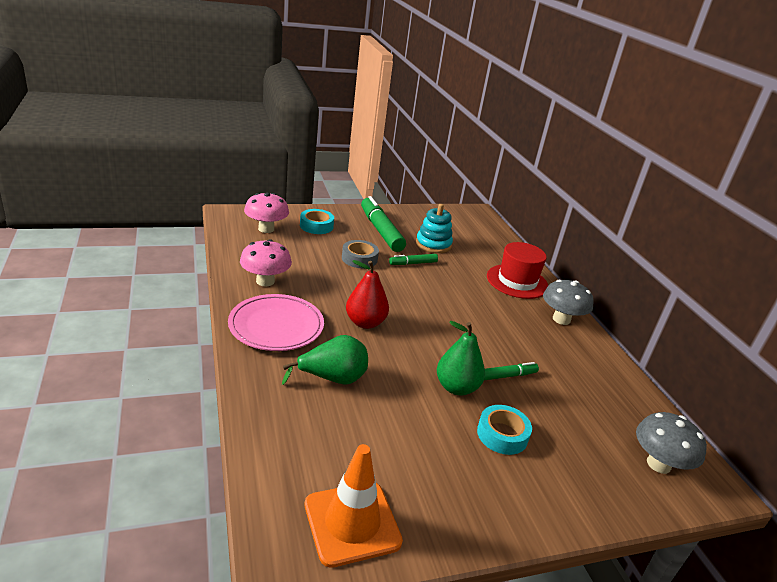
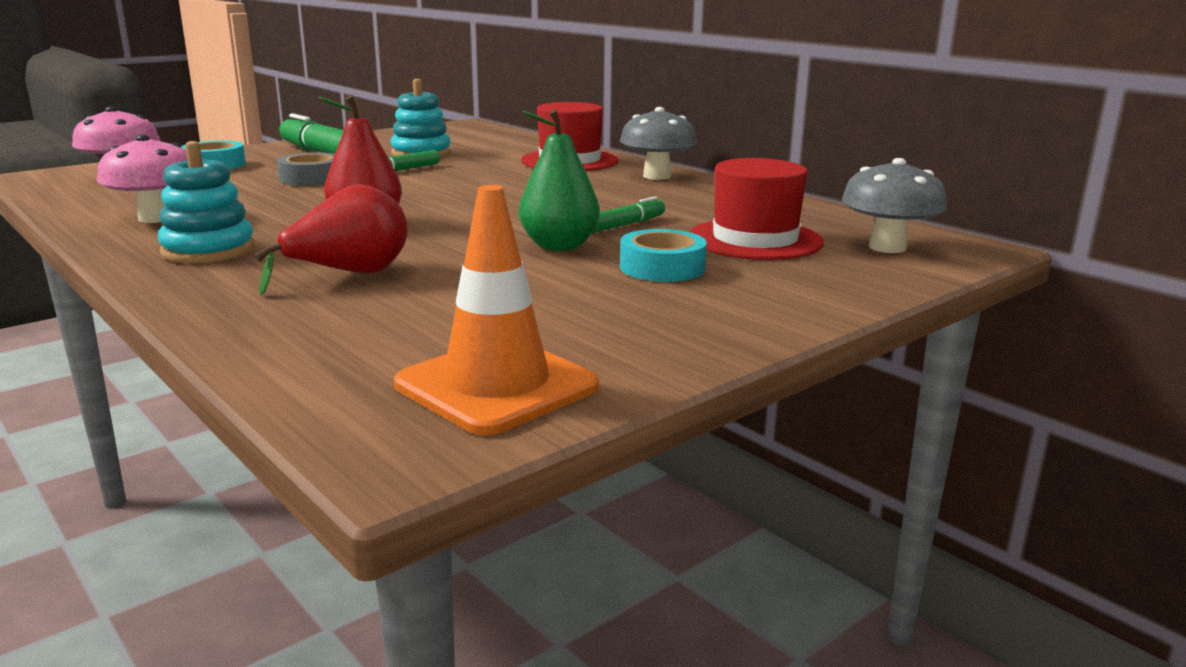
camera: 20 degrees left, 10 degrees down
pink plate [228,294,324,351] -> turquoise stacking toy [158,141,255,263]
green pear [282,335,368,385] -> red pear [254,184,408,295]
none -> red hat [689,158,824,260]

